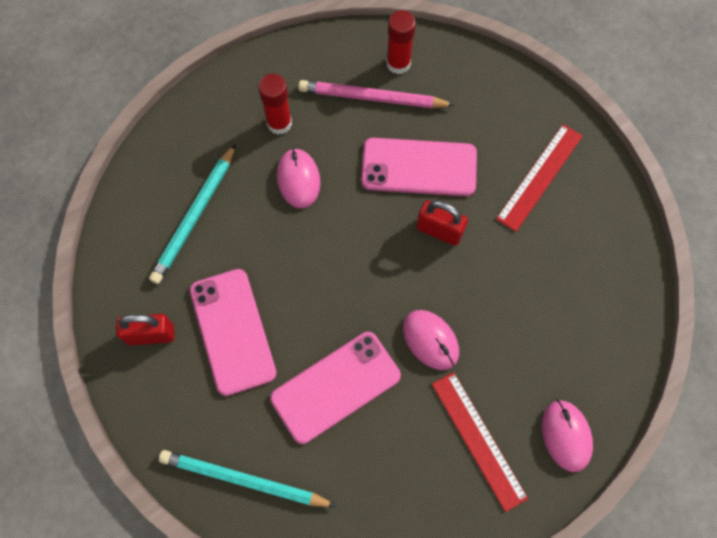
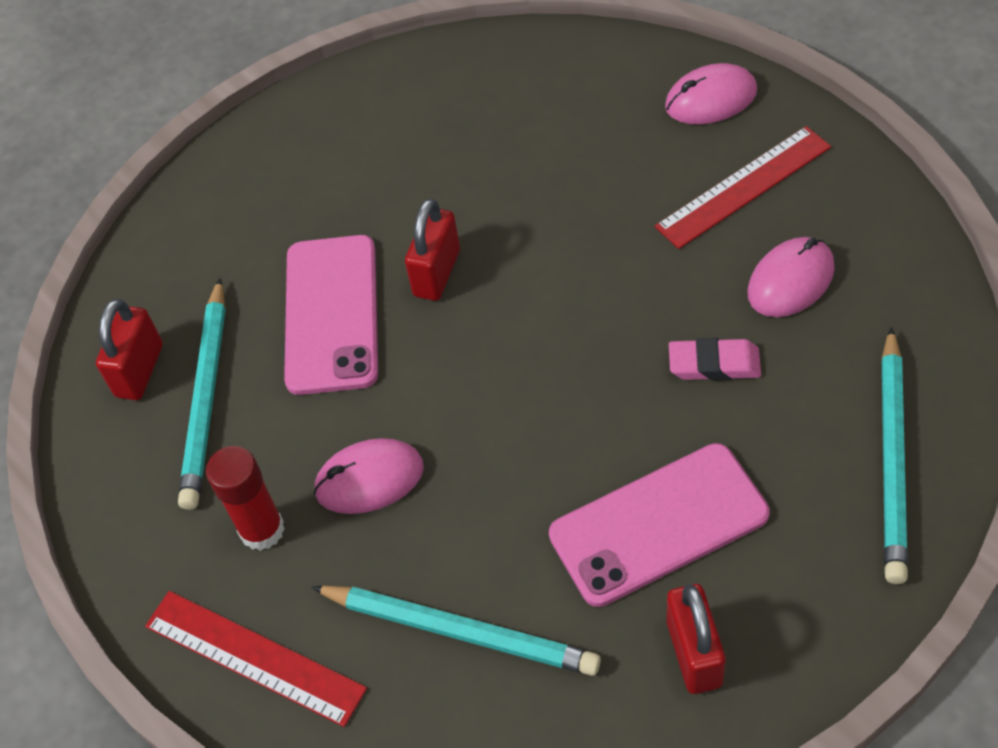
camera: 90 degrees left, 15 degrees down
pink phone [270,332,401,444] -> pink eraser [669,338,761,381]
pink pencil [298,80,455,108] -> turquoise pencil [178,278,226,510]
red glue stick [386,10,416,74] -> red padlock [96,299,163,400]
pink mouse [403,310,459,370] -> pink mouse moved to [747,237,835,317]
red ruler [496,124,583,232] -> red ruler moved to [145,591,367,727]

